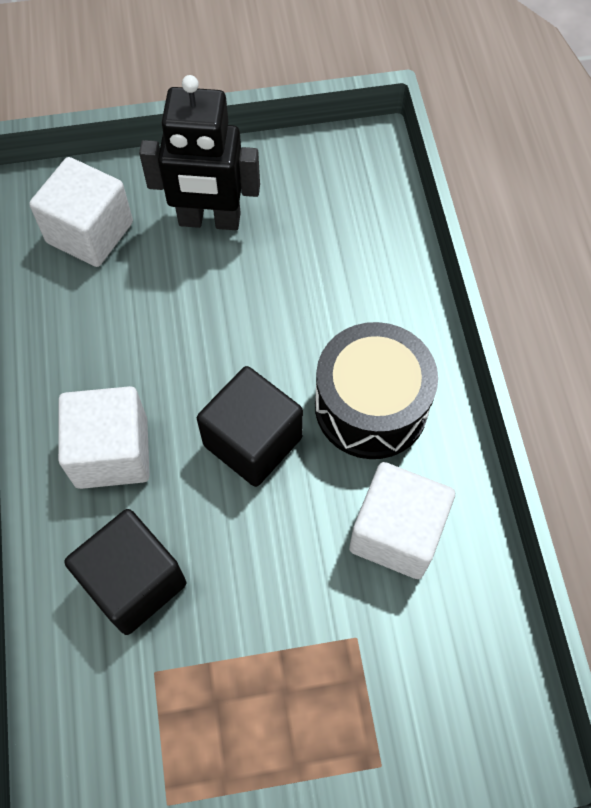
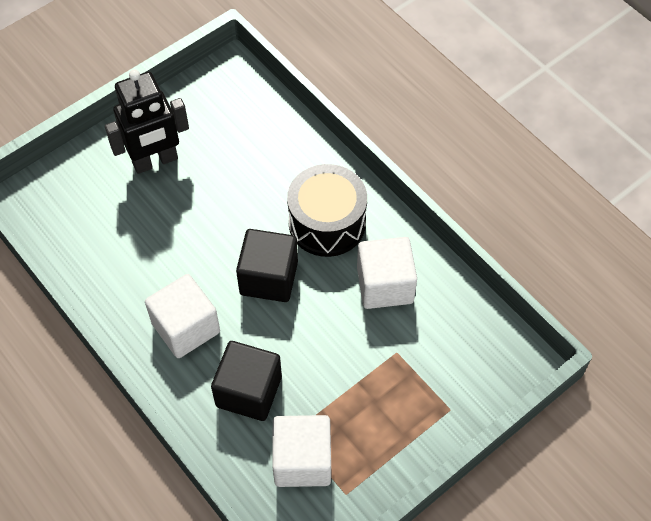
camera: 30 degrees left, 5 degrees down
white cube [29,157,133,267] -> white cube moved to [272,415,331,487]

